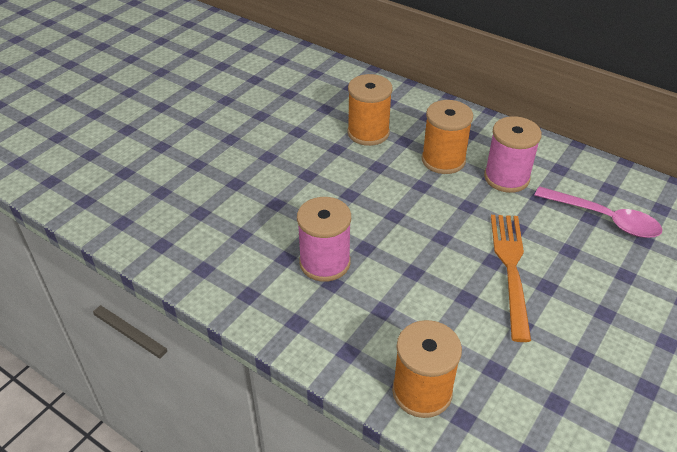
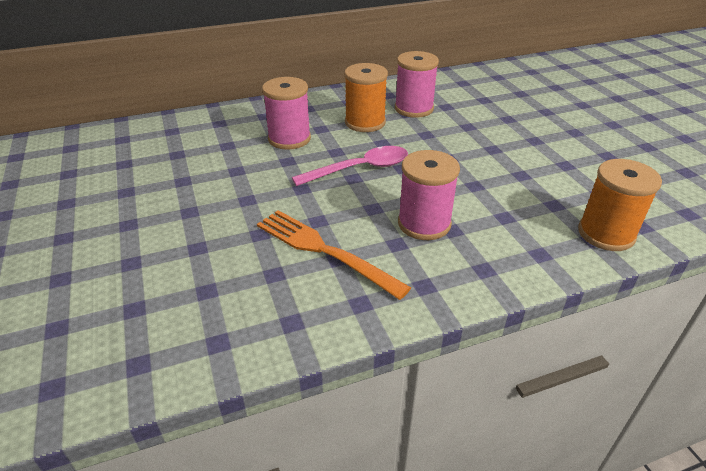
camera: 55 degrees left, 5 degrees down
orange spool [347,74,393,146] -> pink spool [262,77,311,150]
orange fork [491,215,531,342] -> orange fork moved to [257,210,411,300]
pink spoon [534,186,662,238] -> pink spoon moved to [292,146,408,186]

